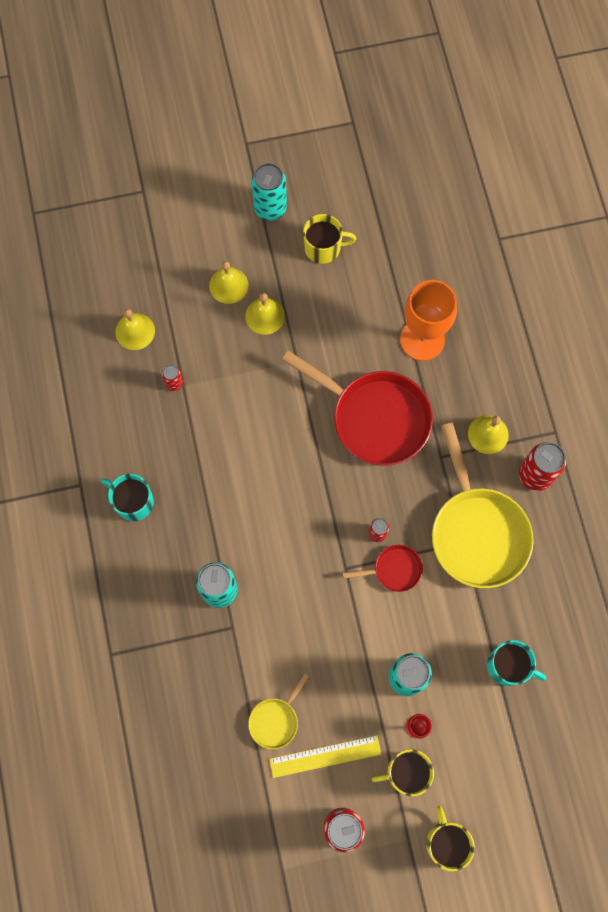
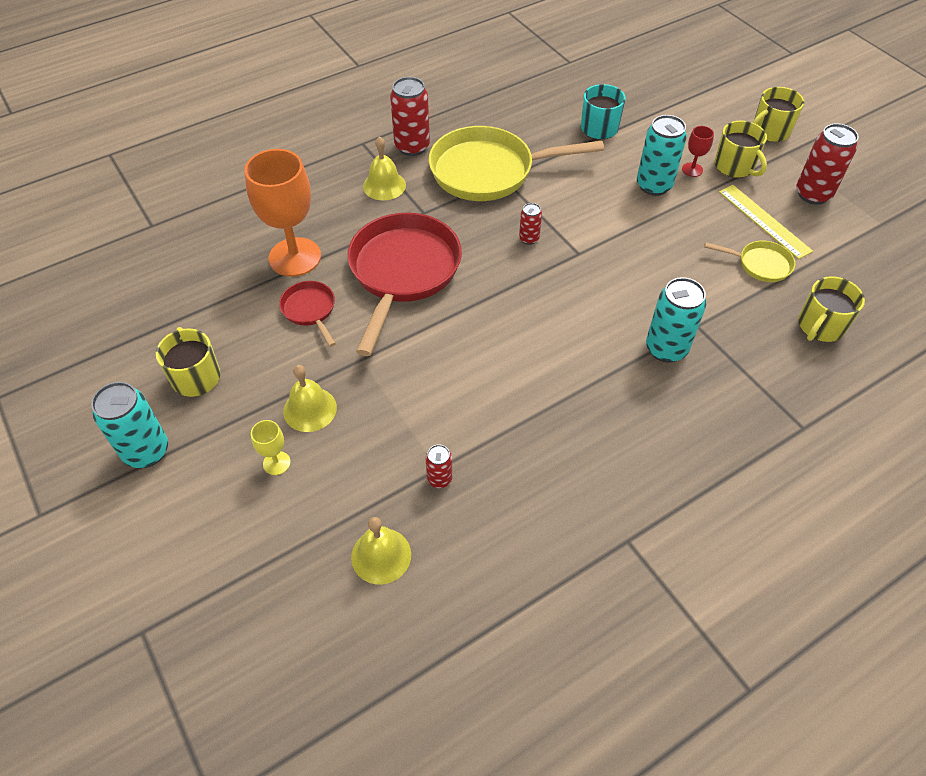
camera: 110 degrees left, 20 degrees down
turquoise mug [101,474,154,521] -> none
yellow bell [209,261,249,304] -> yellow goblet [251,420,291,475]
red pan [342,545,423,592] -> red pan moved to [279,281,336,347]
yellow pan [432,423,534,588] -> yellow pan turned 150 degrees counterclockwise [429,126,604,201]
none -> yellow mug [798,276,865,342]

